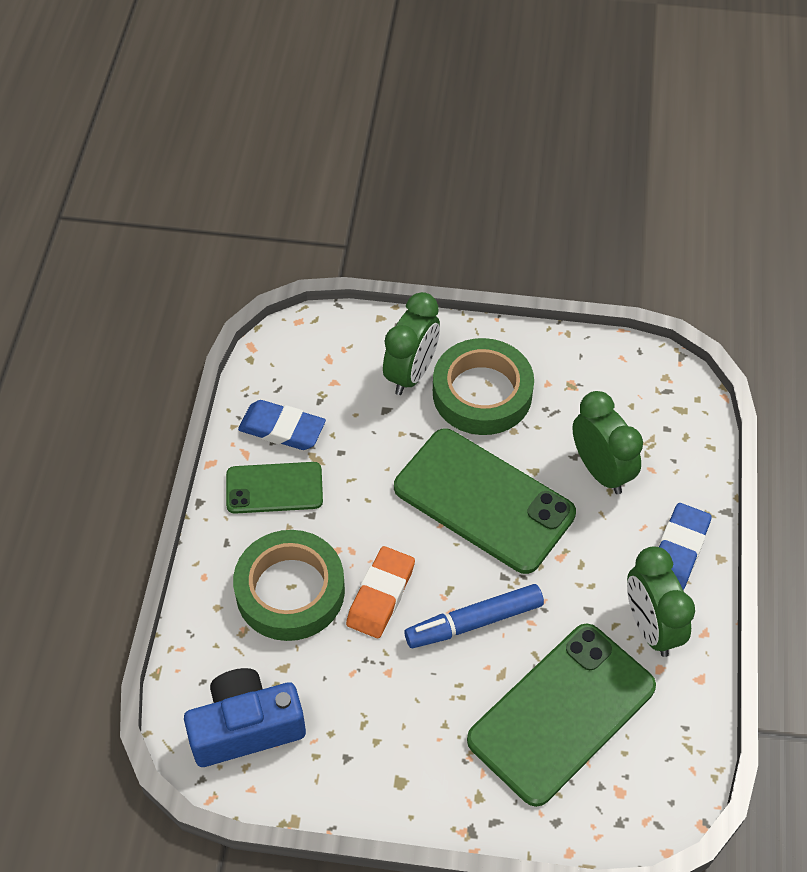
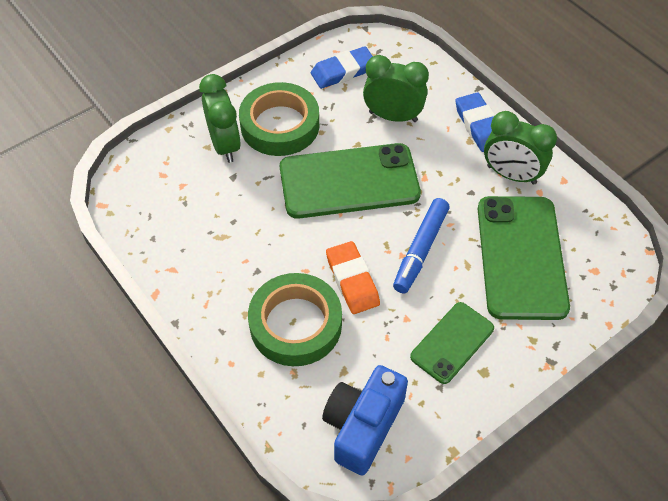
camera: 45 degrees left, 0 degrees up
green phone [226,462,323,514] -> green phone moved to [410,302,494,384]
blue eraser [238,400,326,450] -> blue eraser moved to [311,46,373,89]

